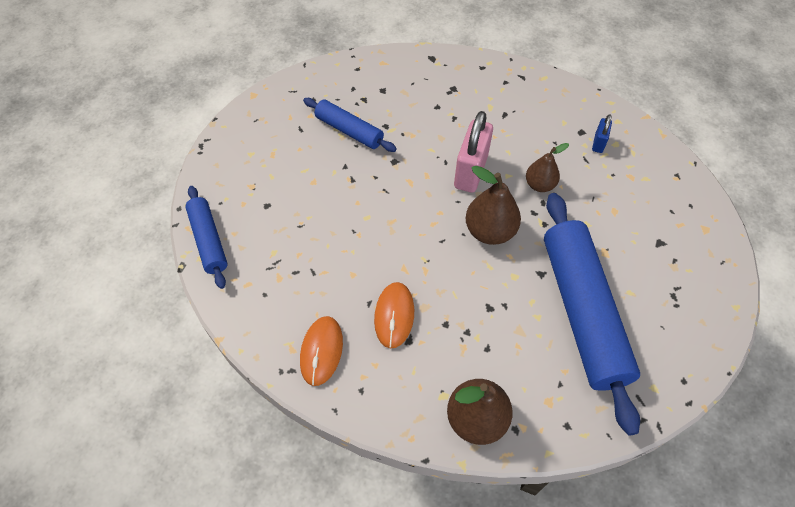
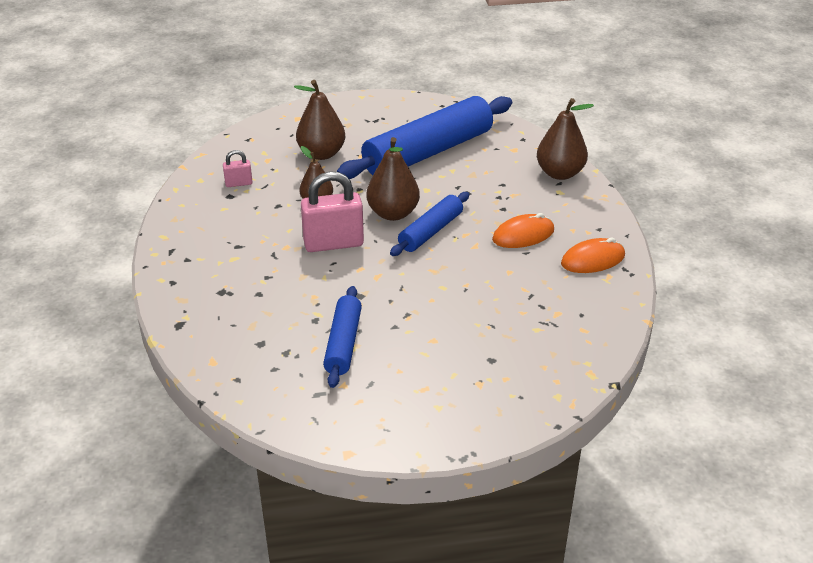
camera: 120 degrees left, 20 degrees down
blue rolling pin [185,186,228,289] -> blue rolling pin moved to [390,192,469,256]
blue padlock [592,114,612,153] -> pink padlock [223,150,253,187]
none -> brown pear [294,80,345,160]

